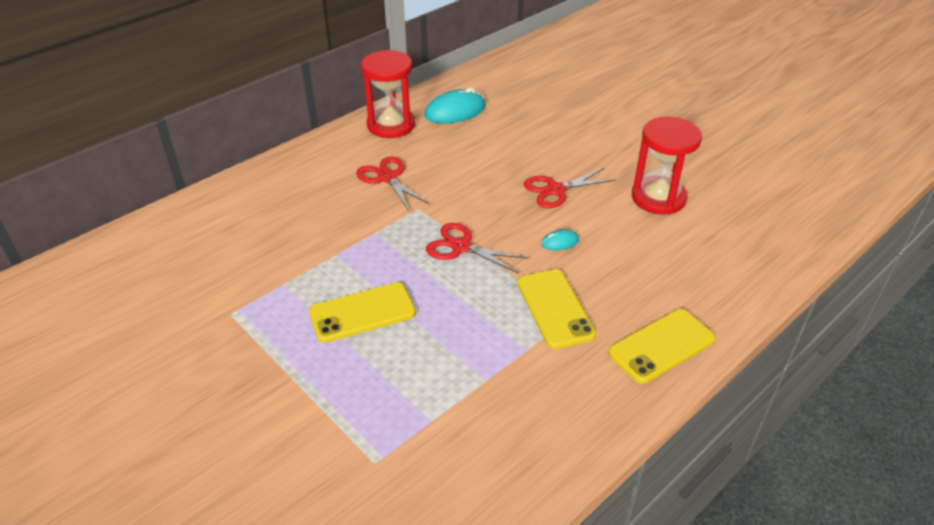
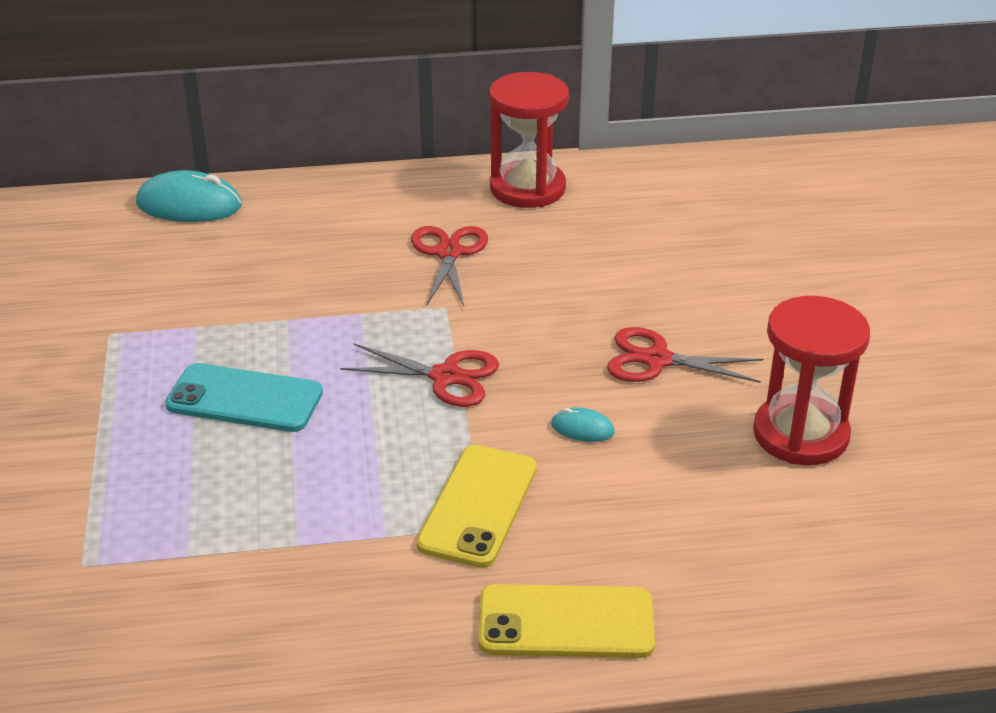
camera: 35 degrees right, 5 degrees down
yellow phone [309,282,416,343] -> turquoise phone [165,363,323,432]
turquoise mouse [424,88,486,124] -> turquoise mouse moved to [136,170,242,222]
red scissors [426,223,529,274] -> red scissors turned 135 degrees clockwise [340,343,499,407]

